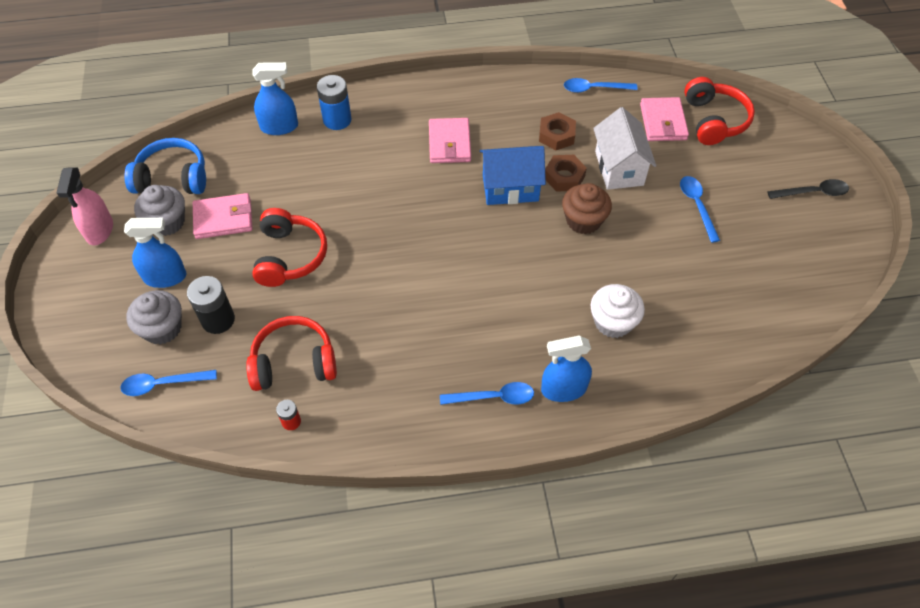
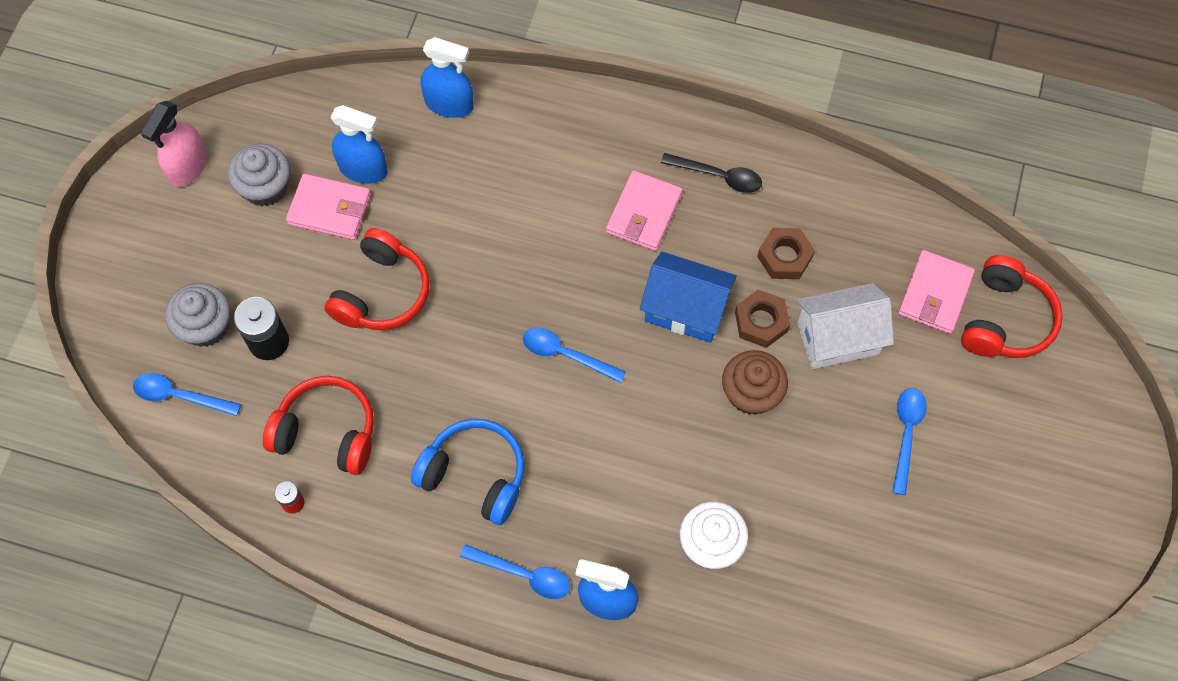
camera: 25 degrees right, 10 degrees up
blue headphones [124,138,206,194] -> blue headphones moved to [411,419,525,525]
blue spray bottle [124,218,186,288] -> blue spray bottle moved to [331,105,388,184]
blue battery [317,75,351,130] -> none
blue spoon [564,78,638,93] -> blue spoon moved to [523,328,626,383]
white house [593,107,657,190] -> white house turned 60 degrees clockwise [797,283,894,369]
black spoon [767,179,849,199] -> black spoon moved to [661,153,762,193]

